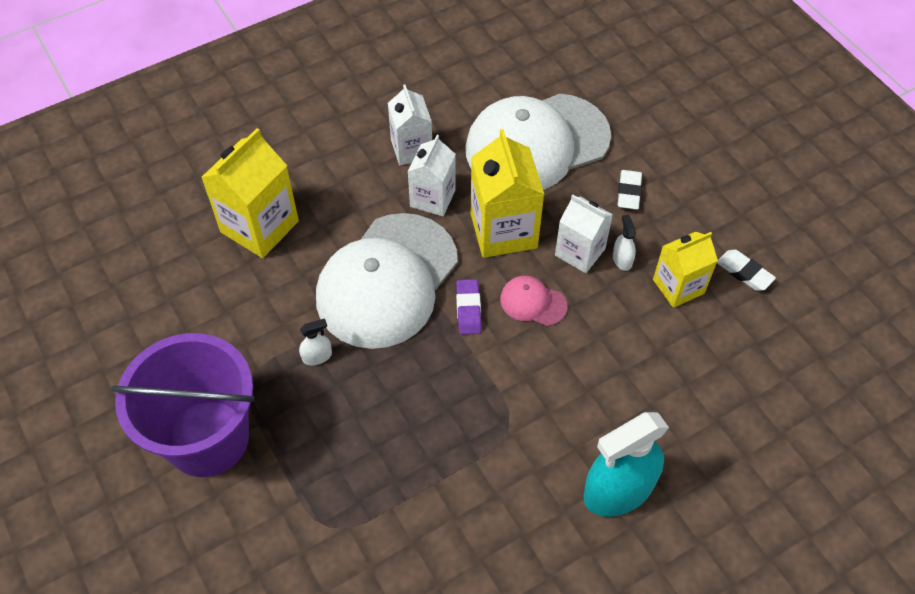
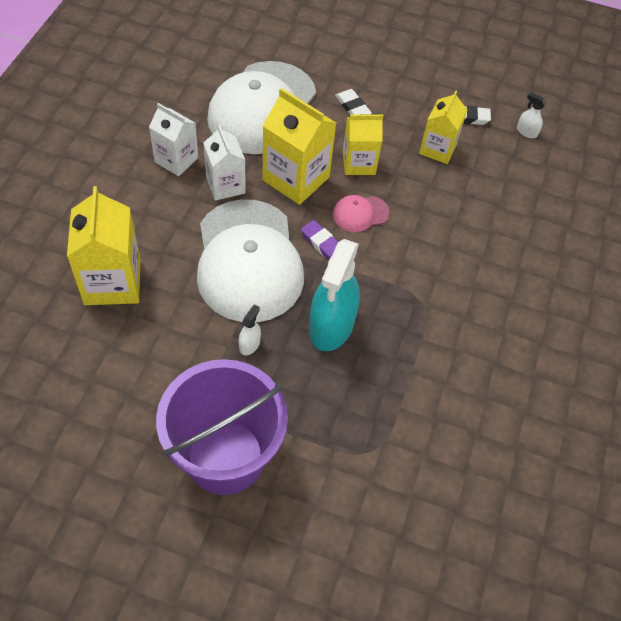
camera: 45 degrees left, 0 degrees up
white carton [555,195,613,273] -> yellow carton [343,114,383,175]
turquoise spray bottle [583,412,669,517] -> turquoise spray bottle moved to [309,239,360,351]
white spray bottle [613,215,636,271] -> white spray bottle moved to [517,92,547,138]

